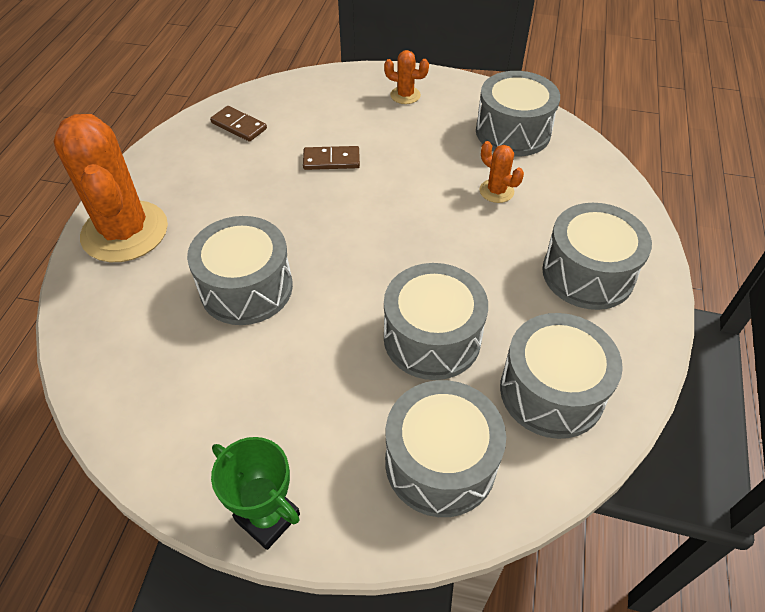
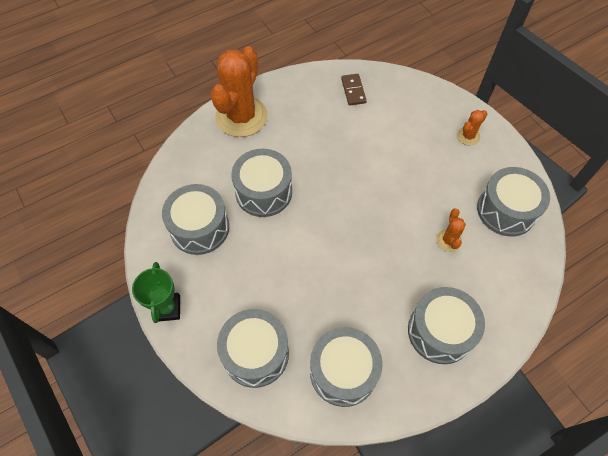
camera: 45 degrees right, 10 degrees up
brown domino [303,146,360,170] -> none
orange cactus [384,50,429,104] -> orange cactus turned 75 degrees clockwise [457,110,487,145]
grey drum [384,263,488,380] -> grey drum moved to [162,184,229,255]

